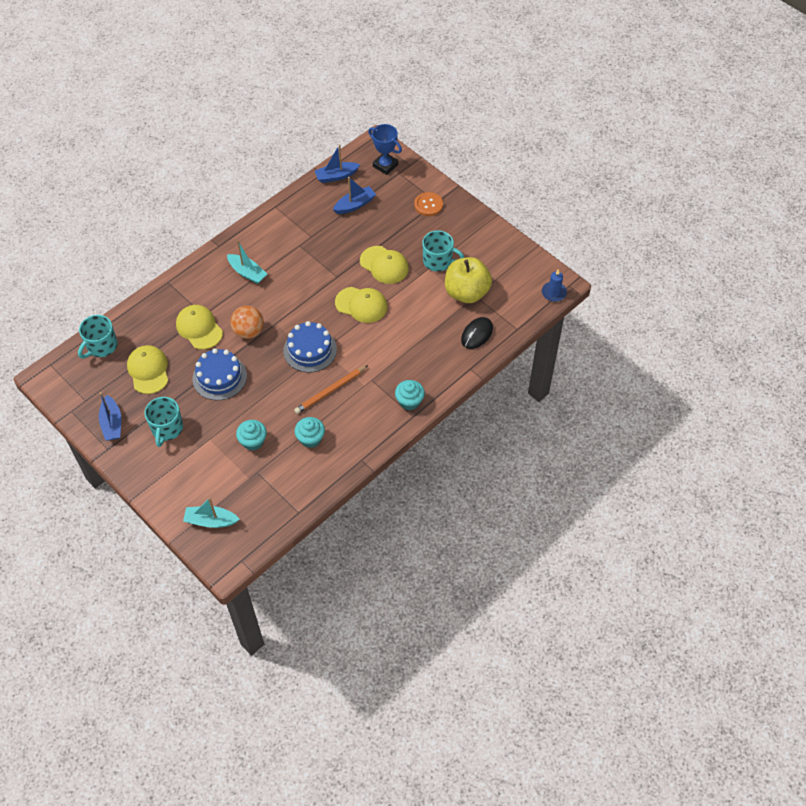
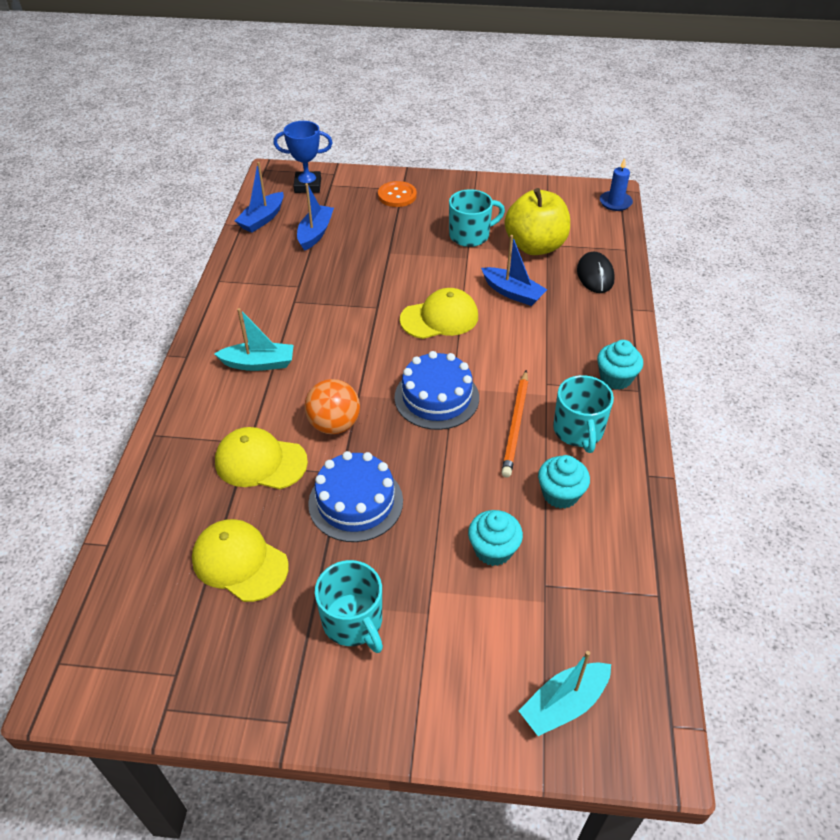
camera: 40 degrees left, 10 degrees down
turquoise mug [78,315,117,359] -> turquoise mug moved to [553,375,614,453]
blue boat [99,392,121,440] -> blue boat moved to [481,235,547,306]
yellow cap [360,246,409,284] -> none

